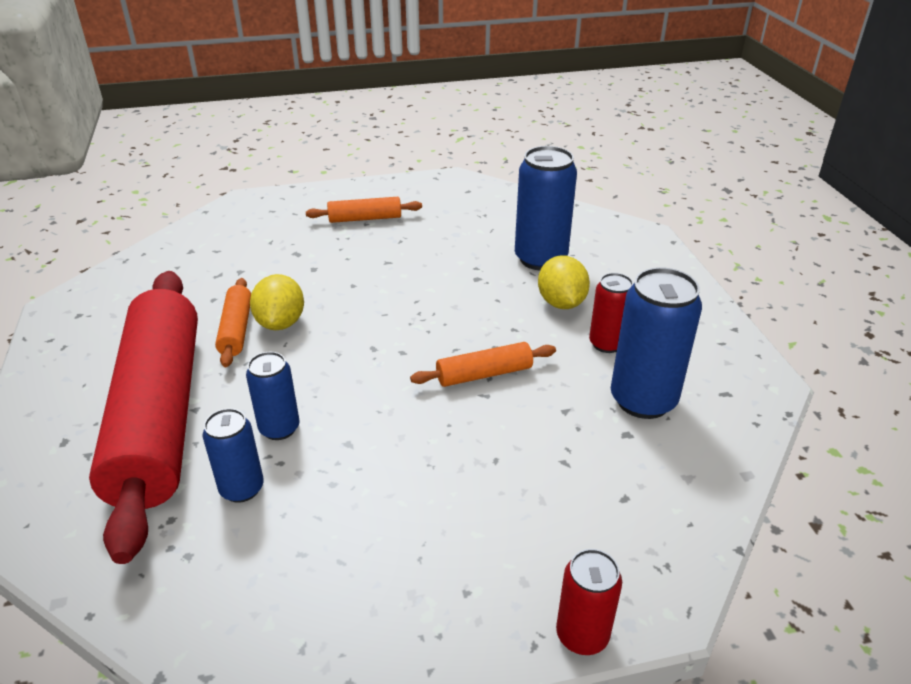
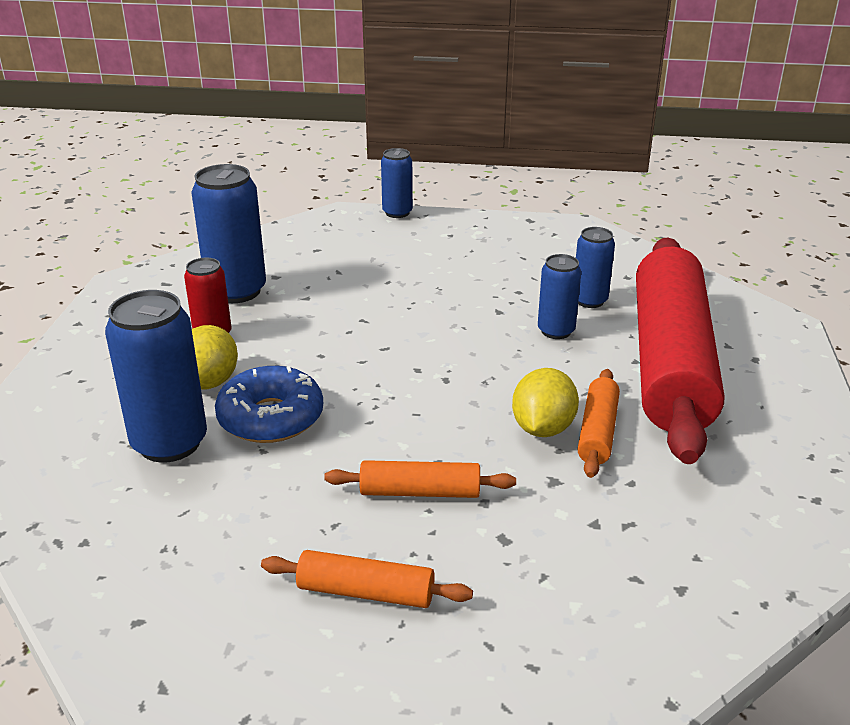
camera: 160 degrees left, 5 degrees down
orange rolling pin [410,342,556,387] -> orange rolling pin moved to [324,460,516,498]
red can [556,549,622,655] -> blue can [381,148,413,218]
none -> blue donut [215,366,323,443]

